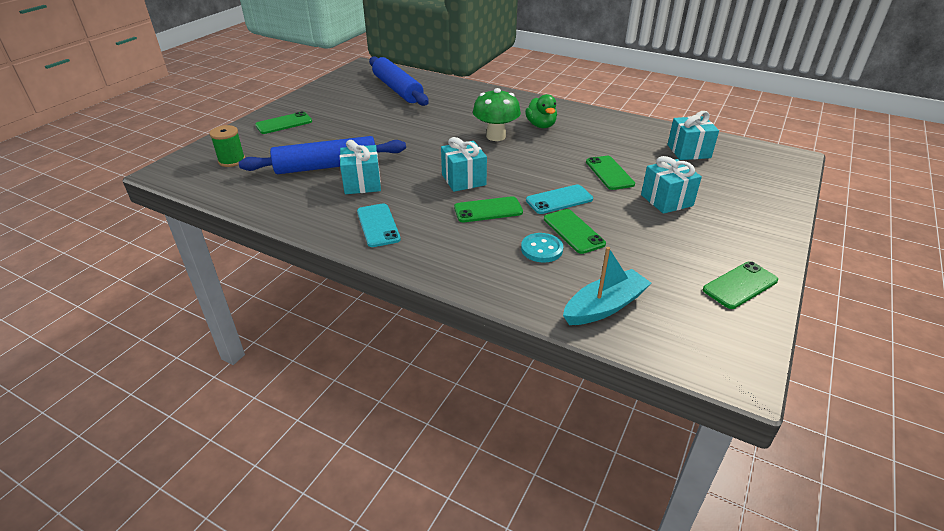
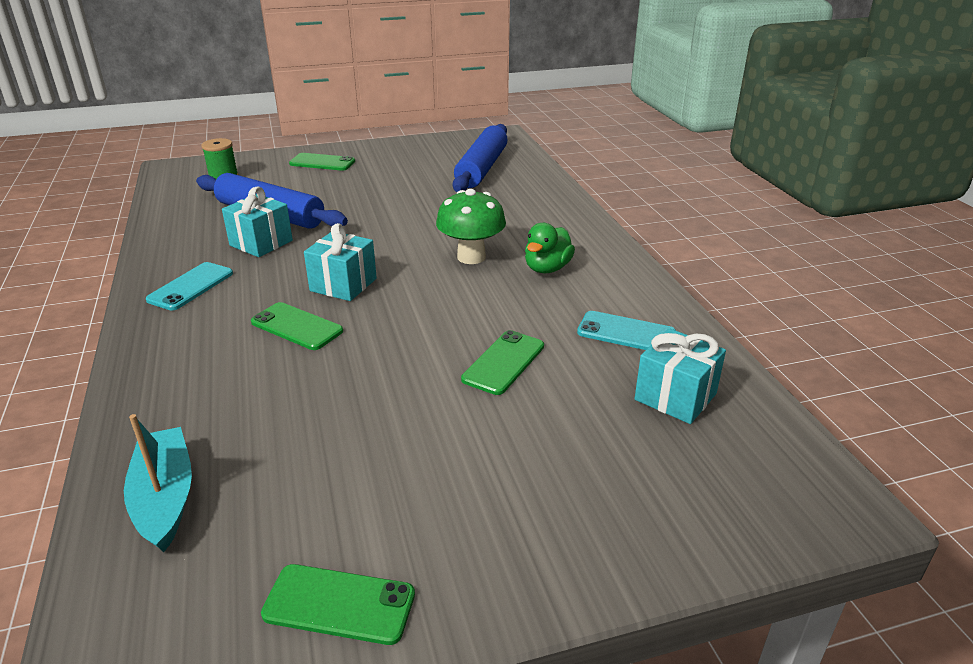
camera: 45 degrees right, 5 degrees down
turquoise button [521,233,563,263] -> none
turquoise phone [526,184,593,214] -> turquoise phone moved to [577,311,675,350]
green phone [544,209,606,254] -> none
turquoise boat [563,247,651,325] -> turquoise boat turned 120 degrees counterclockwise [124,414,192,552]
turquoise gift [641,156,702,214] -> none

